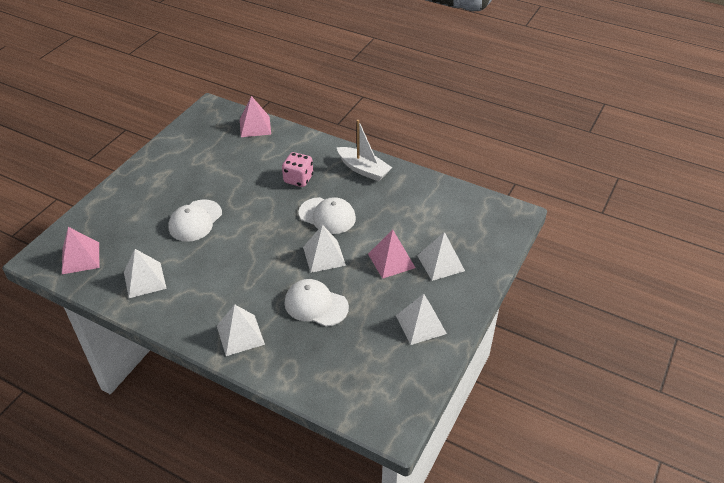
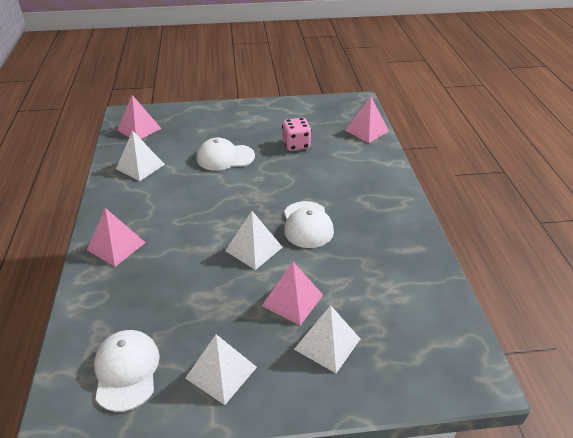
camera: 55 degrees right, 5 degrees down
white pyramid [217,304,265,356] -> pink pyramid [87,208,146,267]
pink dice [282,152,313,187] -> pink dice moved to [282,118,311,151]
white cap [284,279,349,327] -> white cap moved to [94,330,160,412]
white boat [337,120,392,182] -> none

